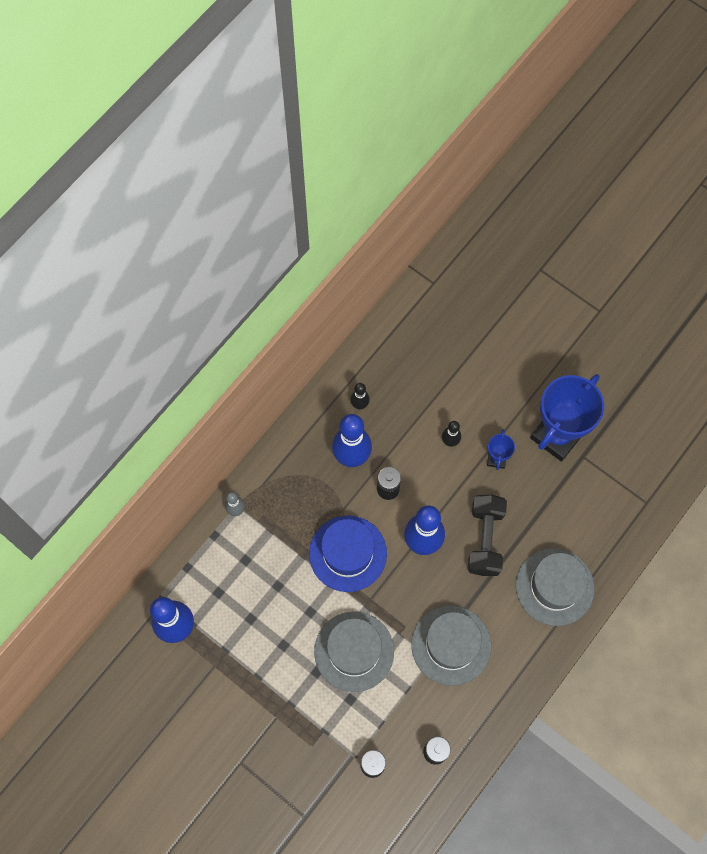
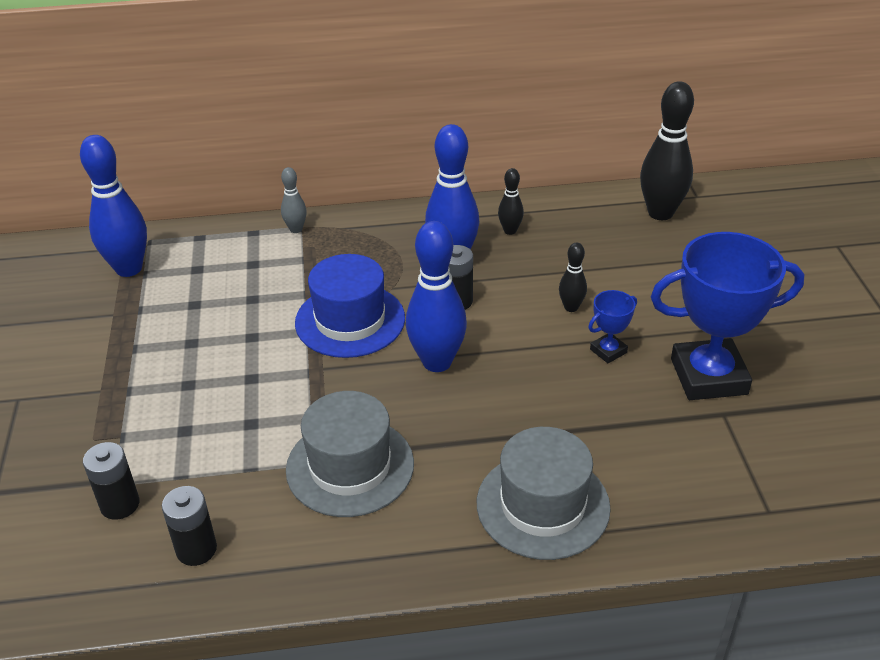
camera: 45 degrees right, 30 degrees down
grey hat [314,612,394,692] -> none
black dumbbell [468,495,507,576] -> none
none -> black bowling pin [640,81,694,220]

